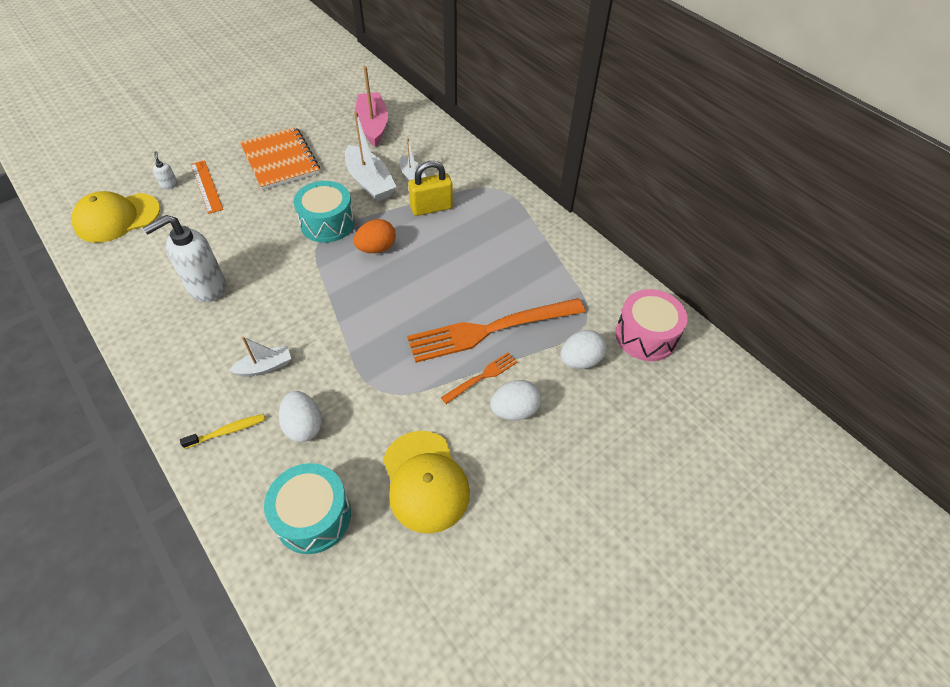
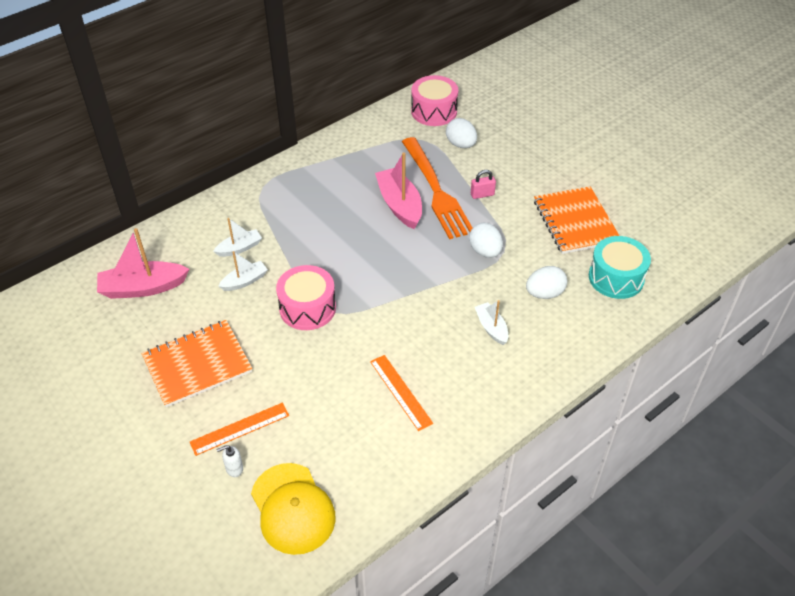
camera: 90 degrees left, 5 degrees down
white soap dispenser [143,215,226,302] -> orange ruler [370,355,433,431]
yellow toothbrush [180,414,265,449] -> none
turquoise drum [294,181,355,243] -> pink drum [276,265,336,330]
white boat [345,112,397,202] -> white boat [218,251,268,291], size x0.57
orange egg [354,219,396,253] -> none
yellow cap [383,431,470,533] -> orange notebook [534,186,619,254]
yellow padlock [408,161,453,216] -> none
orange fork [441,352,518,404] -> pink padlock [471,170,496,199]
white egg [490,380,541,420] -> white egg moved to [469,223,503,258]
none -> pink boat [375,152,422,229]

